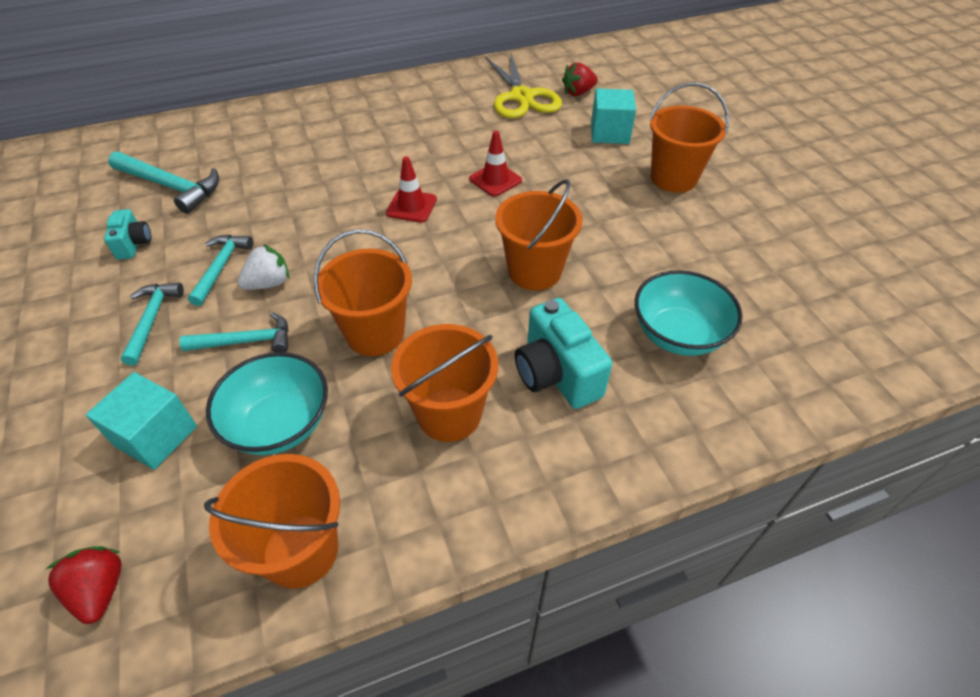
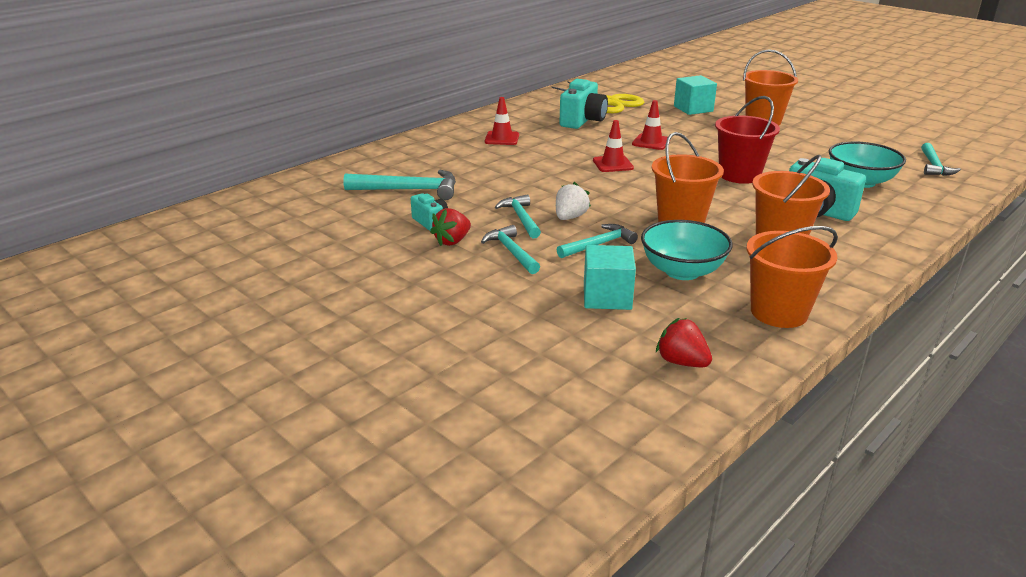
camera: 25 degrees left, 20 degrees down
orange bucket [495,179,583,290] -> red bucket [715,96,780,184]
red strawberry [562,62,598,96] -> red strawberry moved to [430,208,471,246]
none -> red traffic cone [485,97,519,145]
none -> turquoise camera [559,79,608,129]
none -> turquoise hammer [921,143,961,176]

